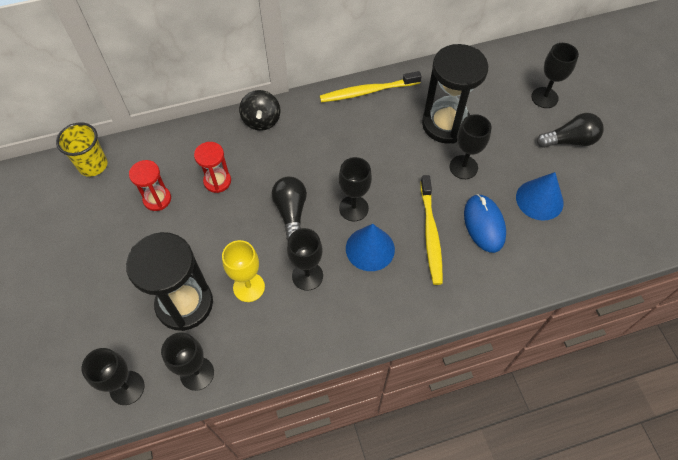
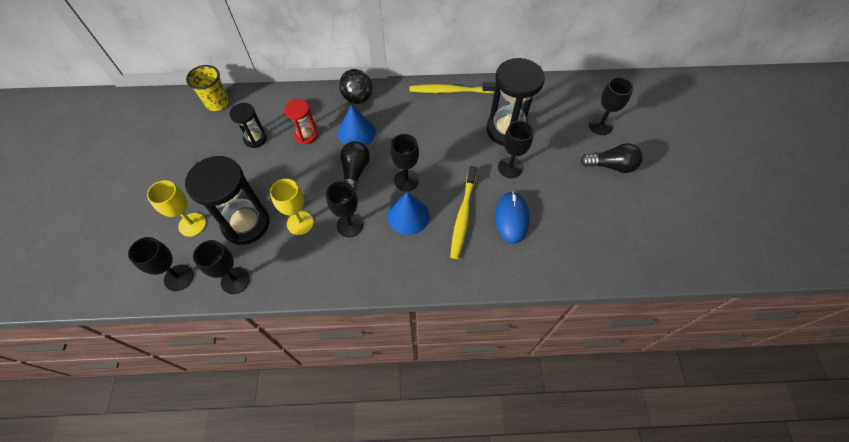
camera: 15 degrees right, 0 degrees up
red hourglass [129,160,171,211] -> black hourglass [229,103,267,148]
blue cone [516,172,564,221] -> blue cone moved to [338,105,376,146]
none -> yellow goblet [147,180,206,237]

